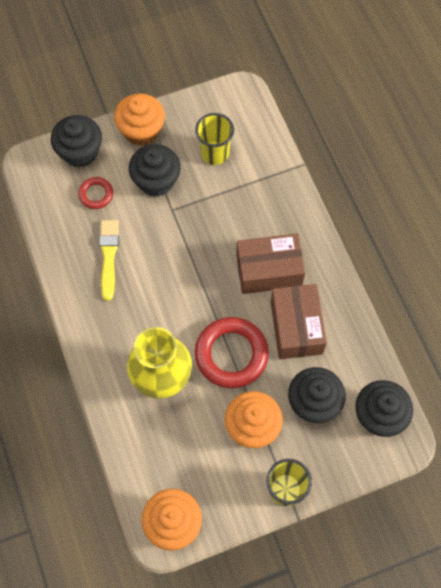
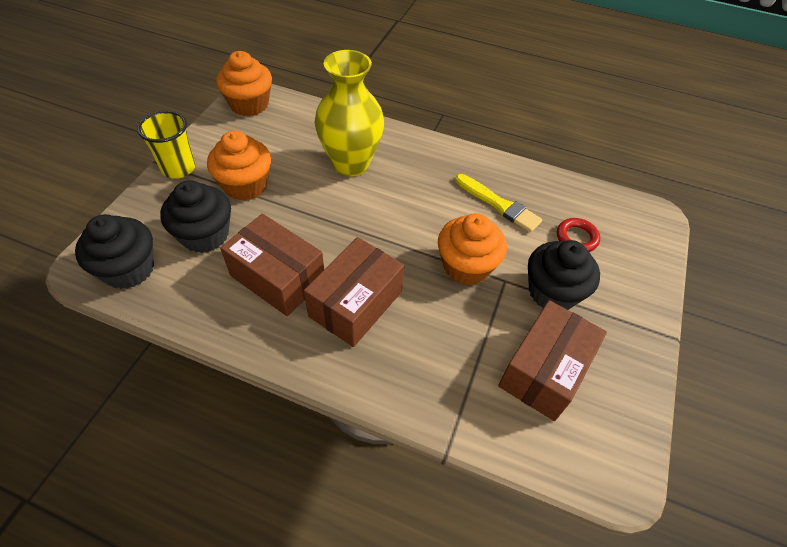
camera: 130 degrees right, 15 degrees down
black cupcake [51,115,102,167] -> none
orange cupcake [114,94,165,146] -> orange cupcake moved to [438,213,507,285]
yellow cup [195,113,234,165] -> brown box [498,300,607,421]
red ring [195,317,269,388] -> none

